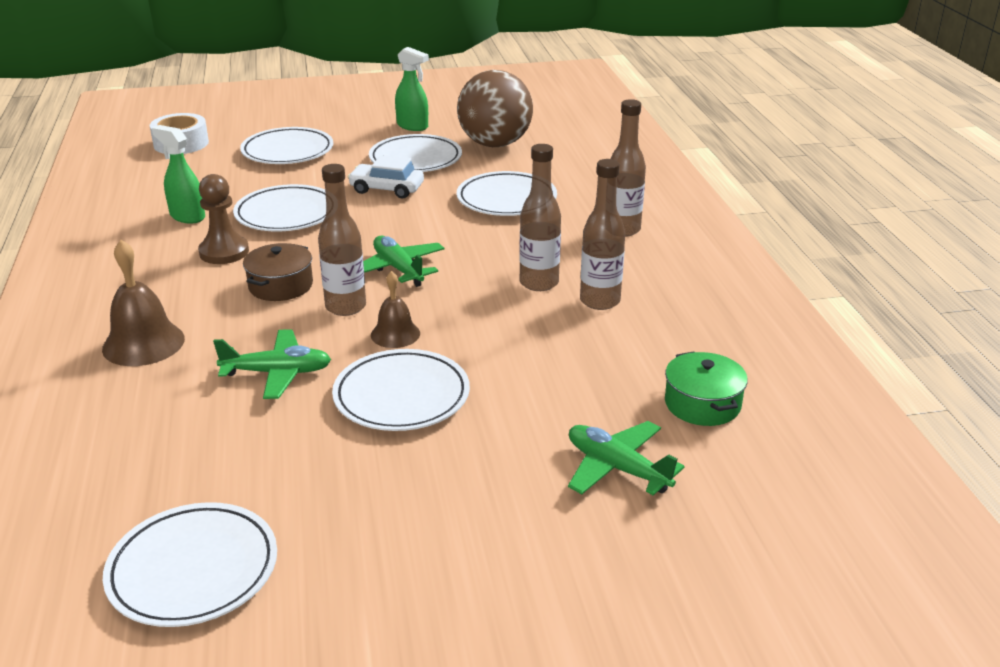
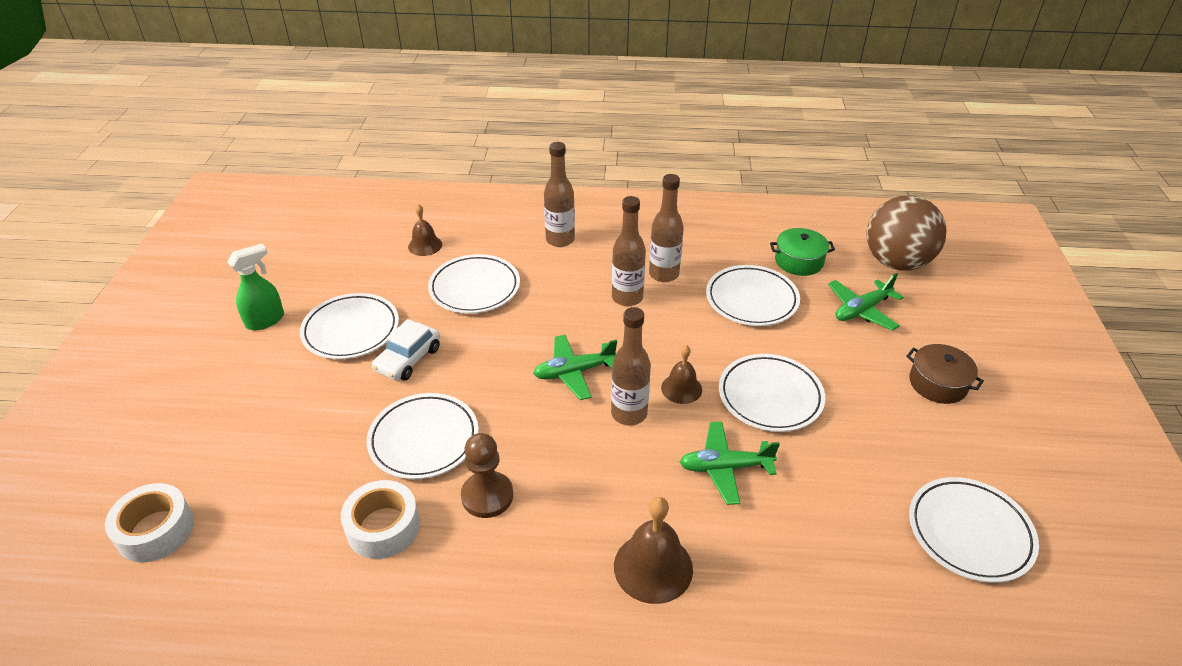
camera: 75 degrees left, 10 degrees up
green spray bottle [152,125,205,224] -> white tape [341,480,420,559]
green plane [213,329,331,399] -> green plane turned 105 degrees counterclockwise [680,422,780,505]
white plate [240,127,333,164] -> white plate moved to [706,265,800,326]
brown pot [243,243,313,301] -> brown pot moved to [906,344,984,404]
brown ball [457,70,533,147] -> brown ball moved to [866,195,947,271]
none -> brown bell [408,204,442,256]

